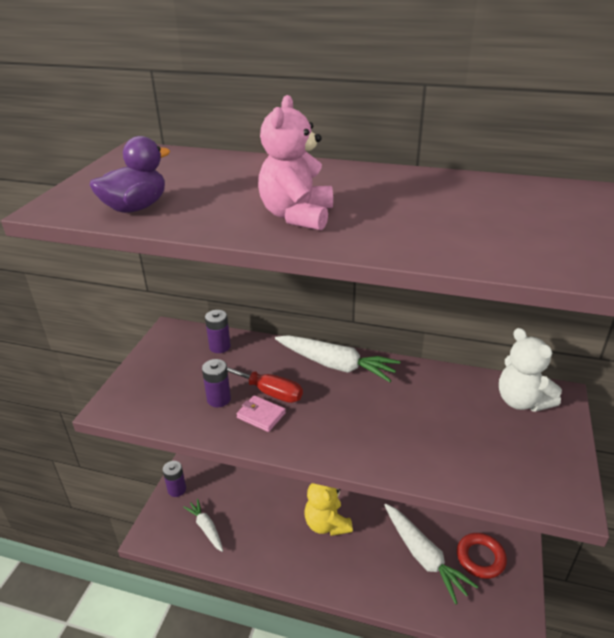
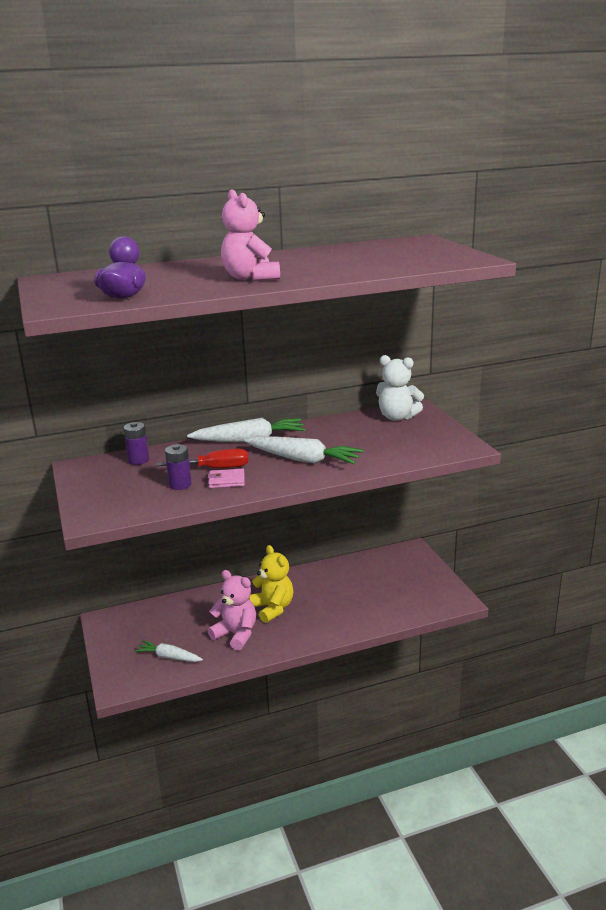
camera: 35 degrees left, 10 degrees down
purple battery [163,461,186,497] -> none
yellow teddy bear [305,483,353,536] -> yellow teddy bear turned 150 degrees counterclockwise [249,545,293,623]
white carrot [385,504,479,605] -> white carrot moved to [244,436,363,464]
red ring [457,533,507,579] -> none
none -> pink teddy bear [207,570,256,650]

